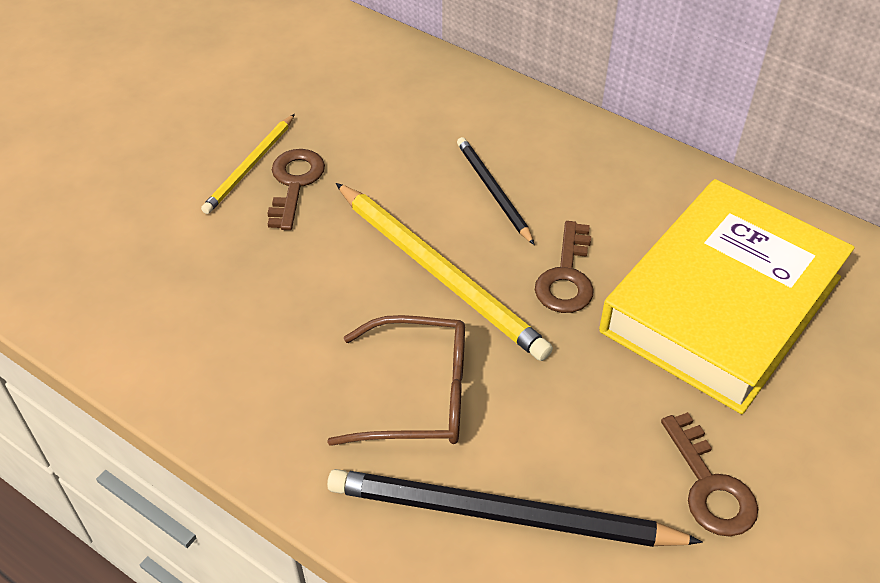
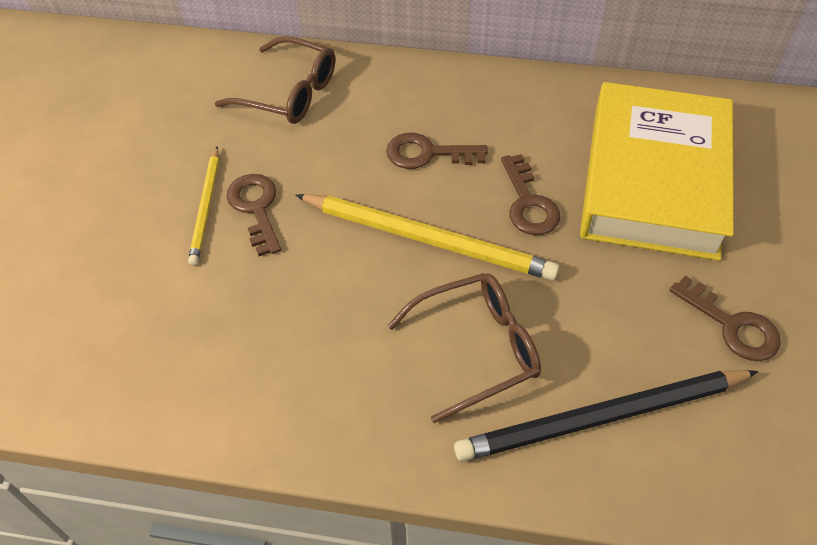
camera: 25 degrees left, 5 degrees up
black pencil [457,137,534,245] -> brown key [386,133,488,169]
none -> brown glasses [215,36,335,124]

